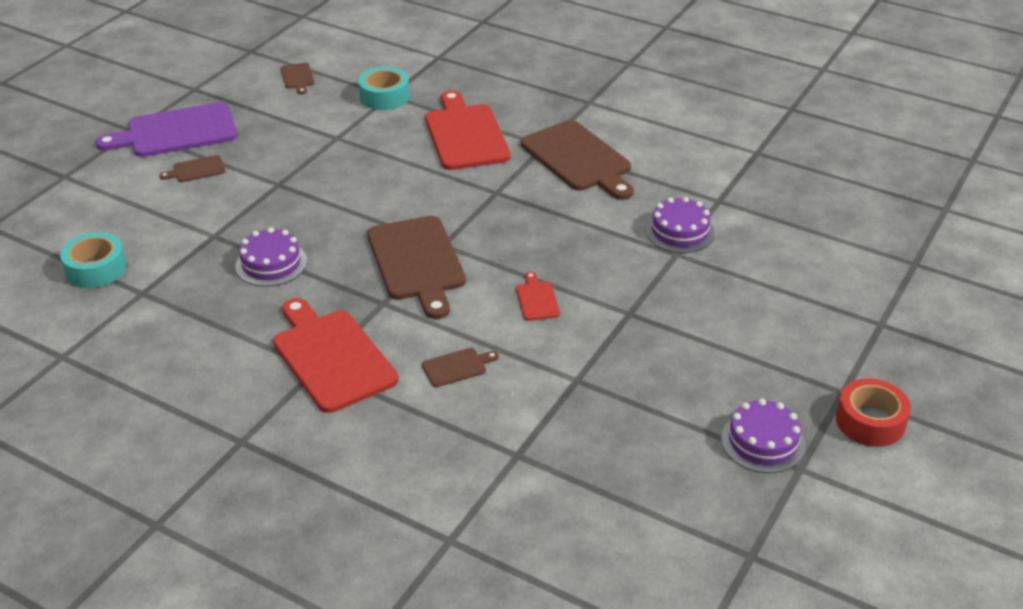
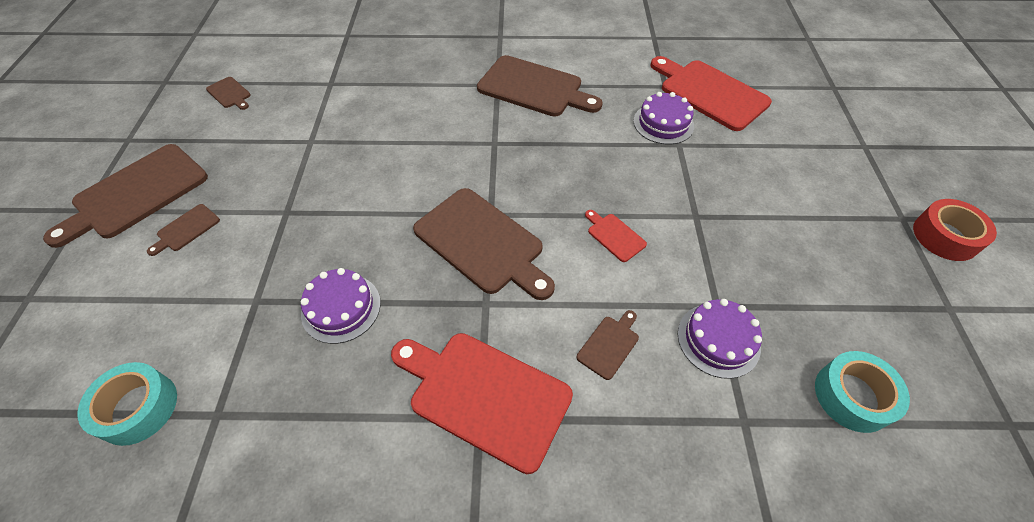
camera: 30 degrees left, 15 degrees up
purple cutting board [95,102,238,157] -> brown cutting board [43,144,208,248]
turquoise tape [358,67,410,110] -> turquoise tape moved to [815,351,910,433]
red cutting board [425,90,511,170] -> red cutting board moved to [650,56,772,131]
purple cake [721,399,805,473] -> purple cake moved to [678,299,762,379]

